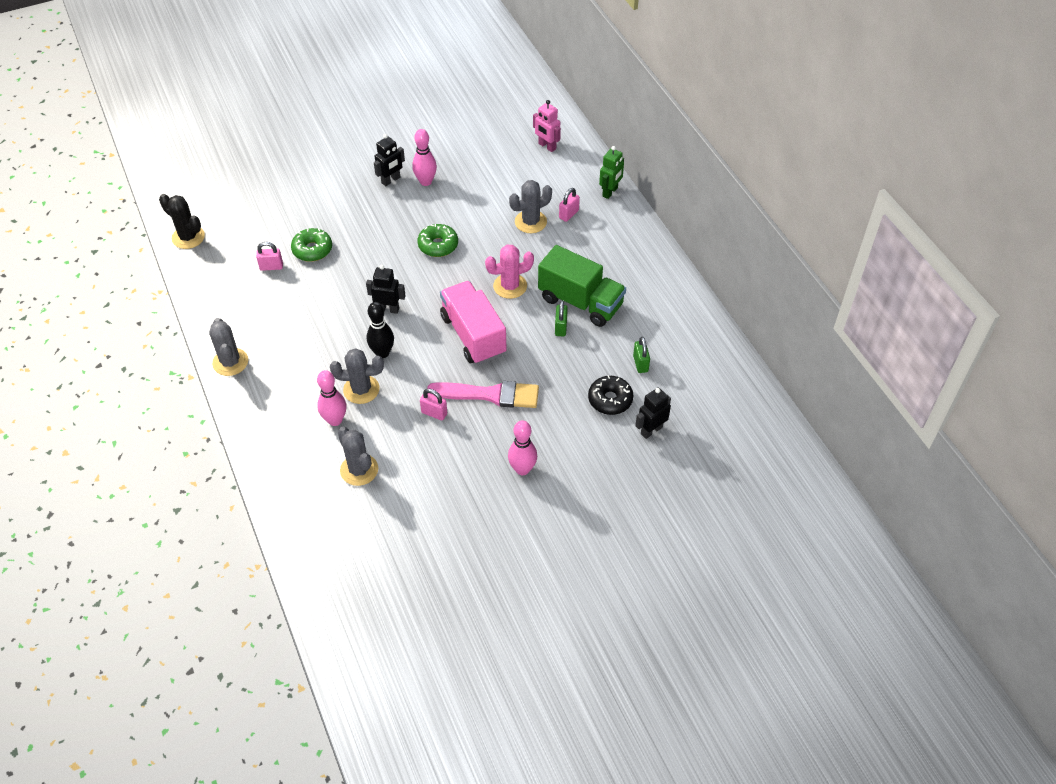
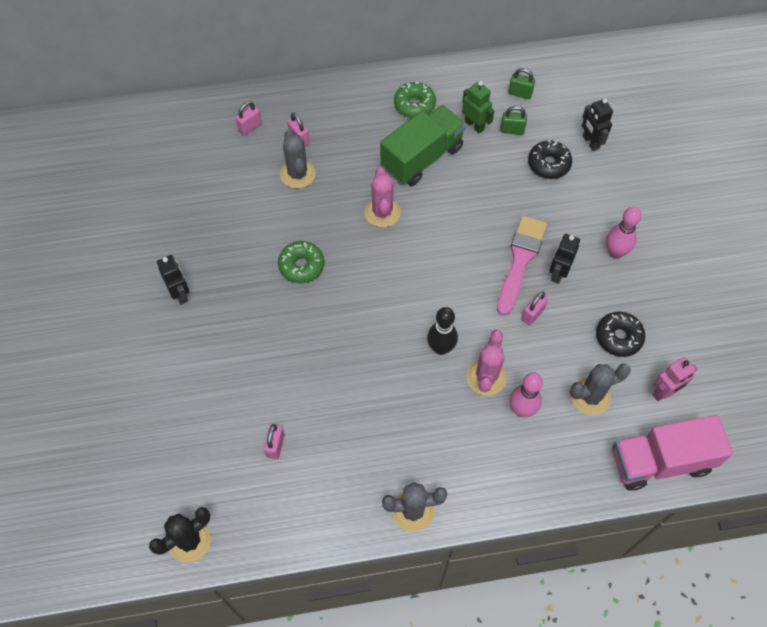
camera: 75 degrees left, 10 degrees up
green donut [291,228,332,262] -> green donut moved to [394,82,436,118]
grey cactus [330,348,384,404] -> pink cactus [467,330,507,396]
black robot [366,265,406,314] -> black robot moved to [549,234,580,284]
pink bowling pin [412,129,437,186] -> none
pink truck [440,281,507,364] -> pink truck moved to [612,415,733,491]
pink robot [533,100,561,152] -> pink robot moved to [652,357,697,401]
green padlock [555,300,568,336] -> green padlock moved to [508,68,535,99]
green robot [599,146,624,199] -> green robot moved to [462,81,494,134]
none -> pink padlock [235,101,262,135]
none -> black donut [596,312,645,357]

